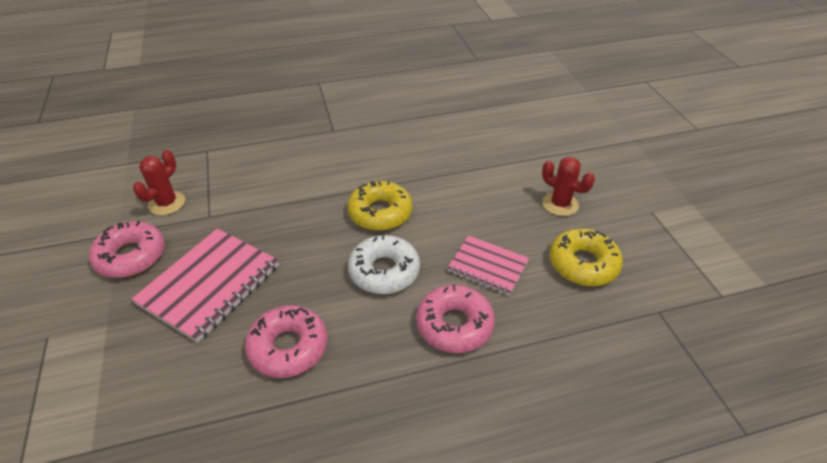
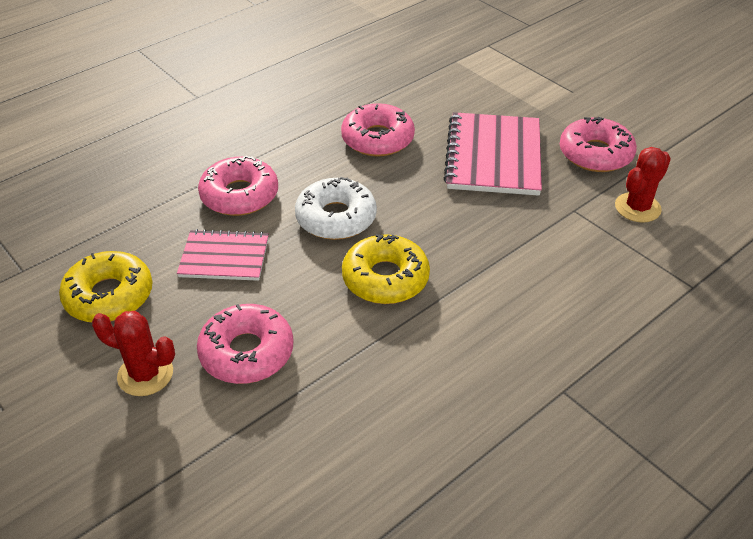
camera: 155 degrees right, 0 degrees up
red cactus [133,150,185,215] -> red cactus turned 45 degrees clockwise [615,147,671,223]
none -> pink donut [197,304,294,384]

